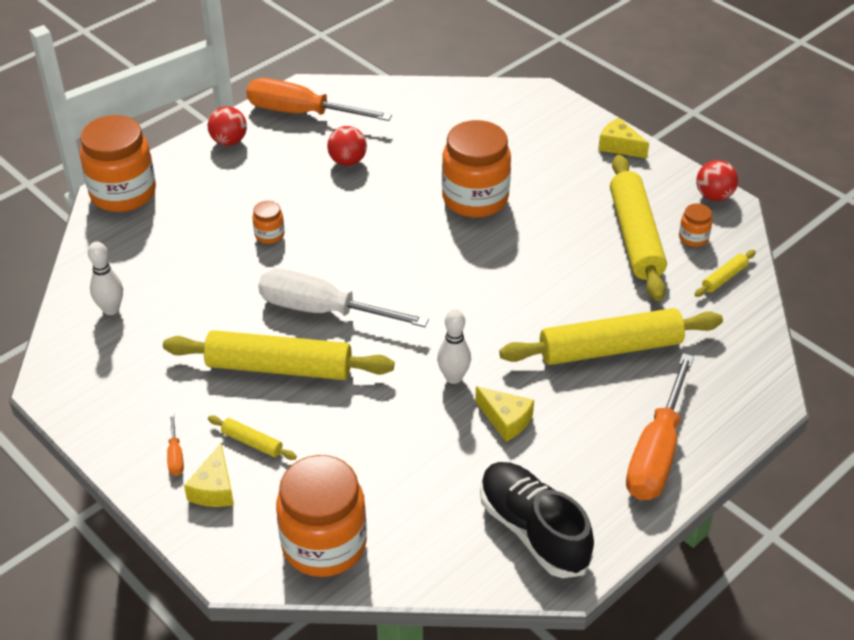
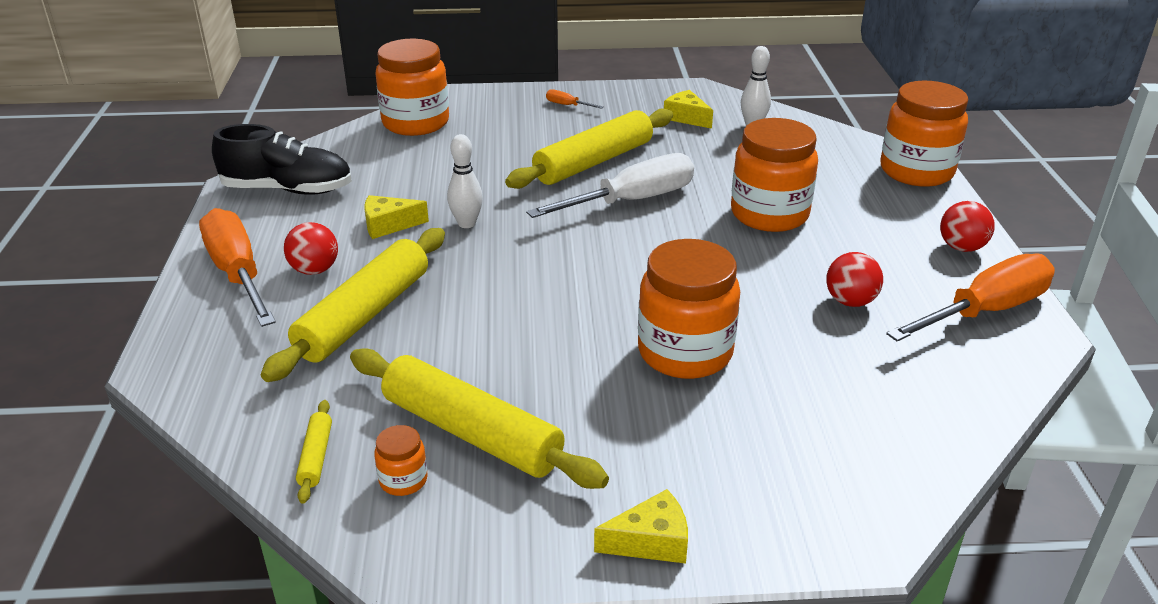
camera: 130 degrees right, 10 degrees down
yellow cheese [184,443,234,507] -> yellow cheese moved to [664,90,713,129]
yellow rolling pin [208,416,297,460] -> none
orange jar [252,201,285,244] -> orange jar [731,118,818,232], size x2.28
red ball [696,160,738,201] -> red ball moved to [284,222,338,275]

